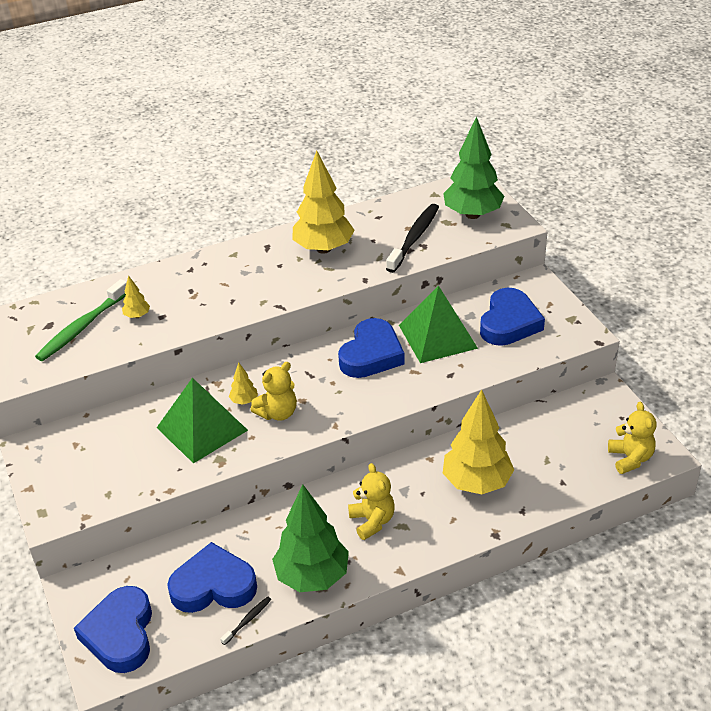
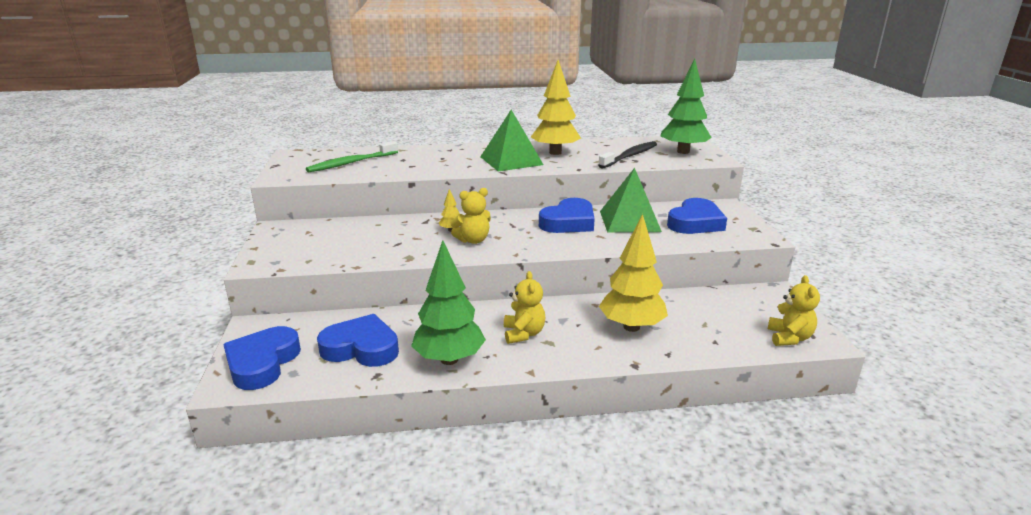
camera: 15 degrees right, 15 degrees down
yellow tree [122,275,150,318] -> none
green pyramid [157,378,248,464] -> green pyramid moved to [480,110,544,172]
black toothbrush [220,597,271,645] -> none

